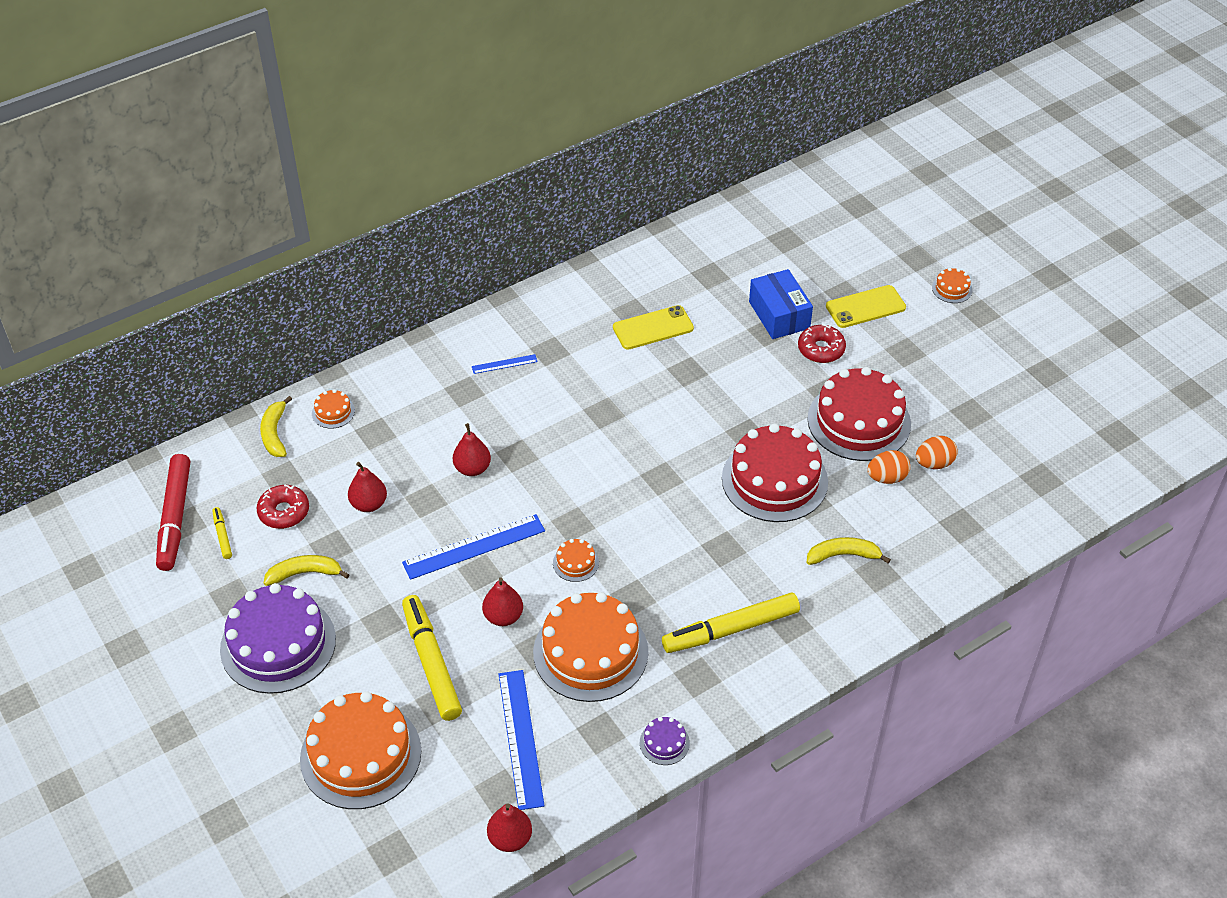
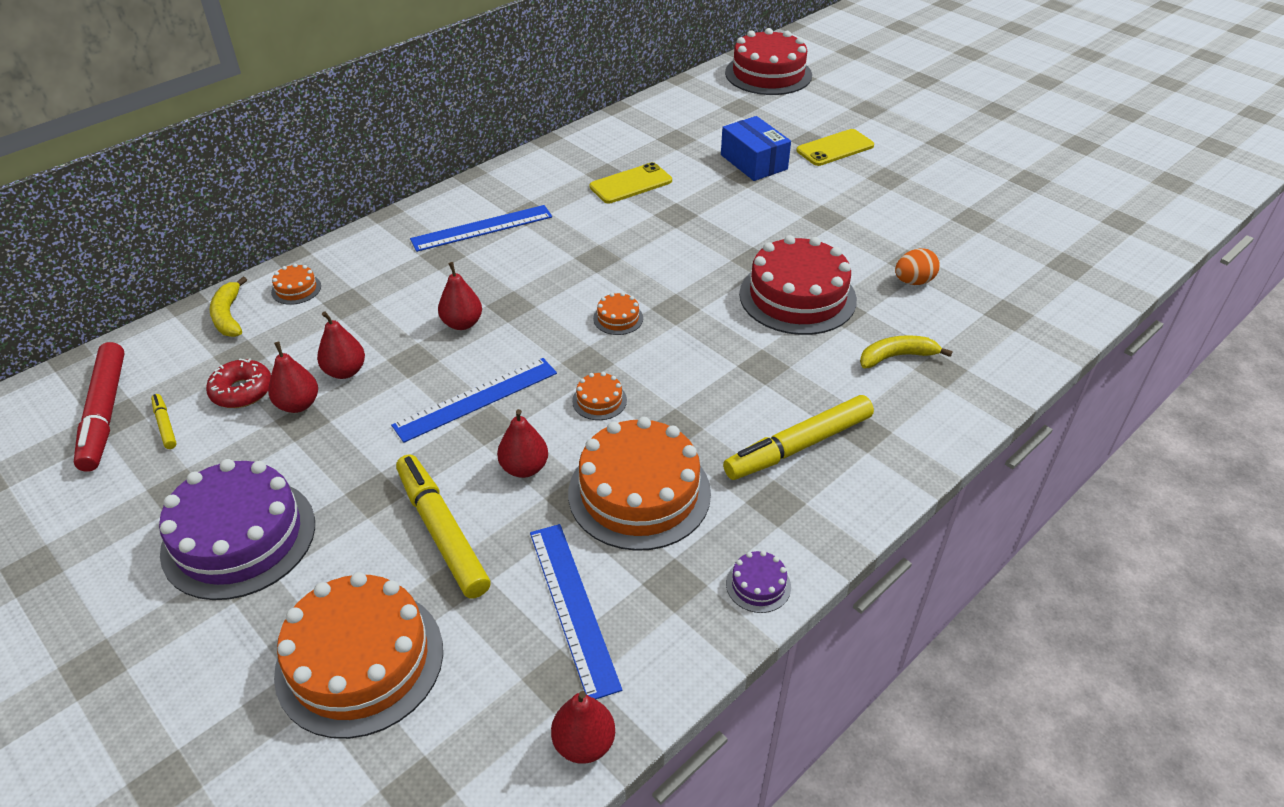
camera: 10 degrees left, 5 degrees down
yellow banana [264,555,350,586] -> none
blue ruler [472,354,538,374] -> blue ruler [410,205,552,252], size x2.02
red donut [798,324,846,363] -> none
red cake [808,367,911,461] -> red cake moved to [725,28,812,95]
orange egg [916,436,958,469] -> none
orange cake [932,268,973,303] -> orange cake moved to [593,292,643,335]
none -> red pear [268,342,318,413]

